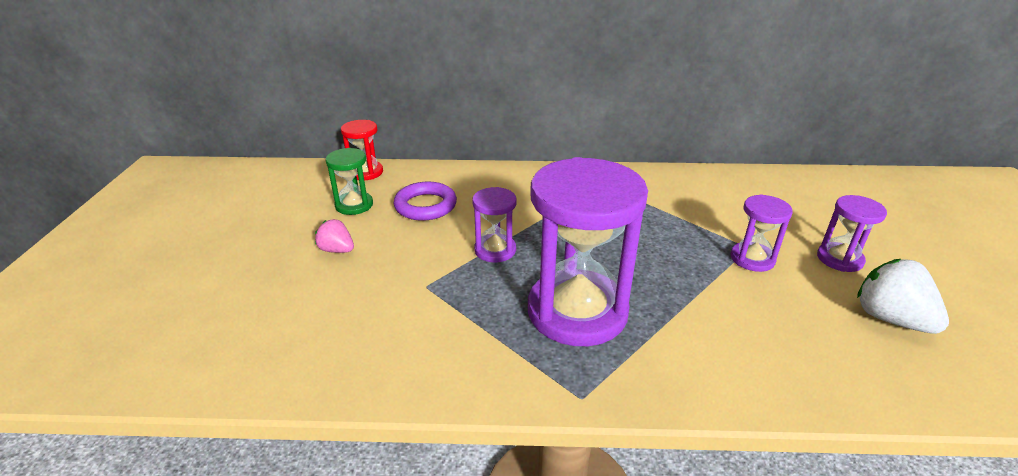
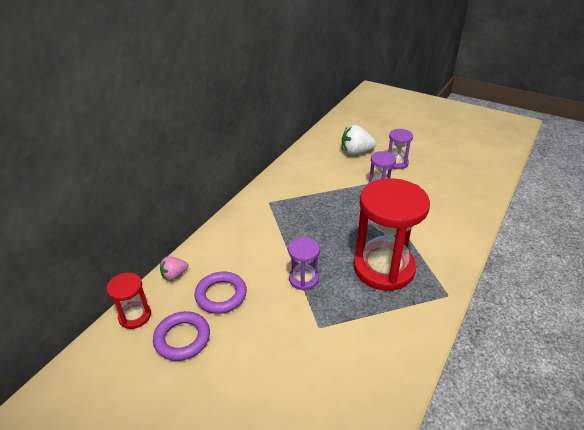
camera: 60 degrees left, 5 degrees up
pink strawberry [315,219,354,253] -> pink strawberry moved to [160,256,188,281]
green hourglass [326,148,373,215] -> purple ring [153,311,210,361]
purple hourglass [528,157,648,346] -> red hourglass [354,178,430,291]
white strawberry [857,259,949,334] -> white strawberry moved to [342,125,376,155]

